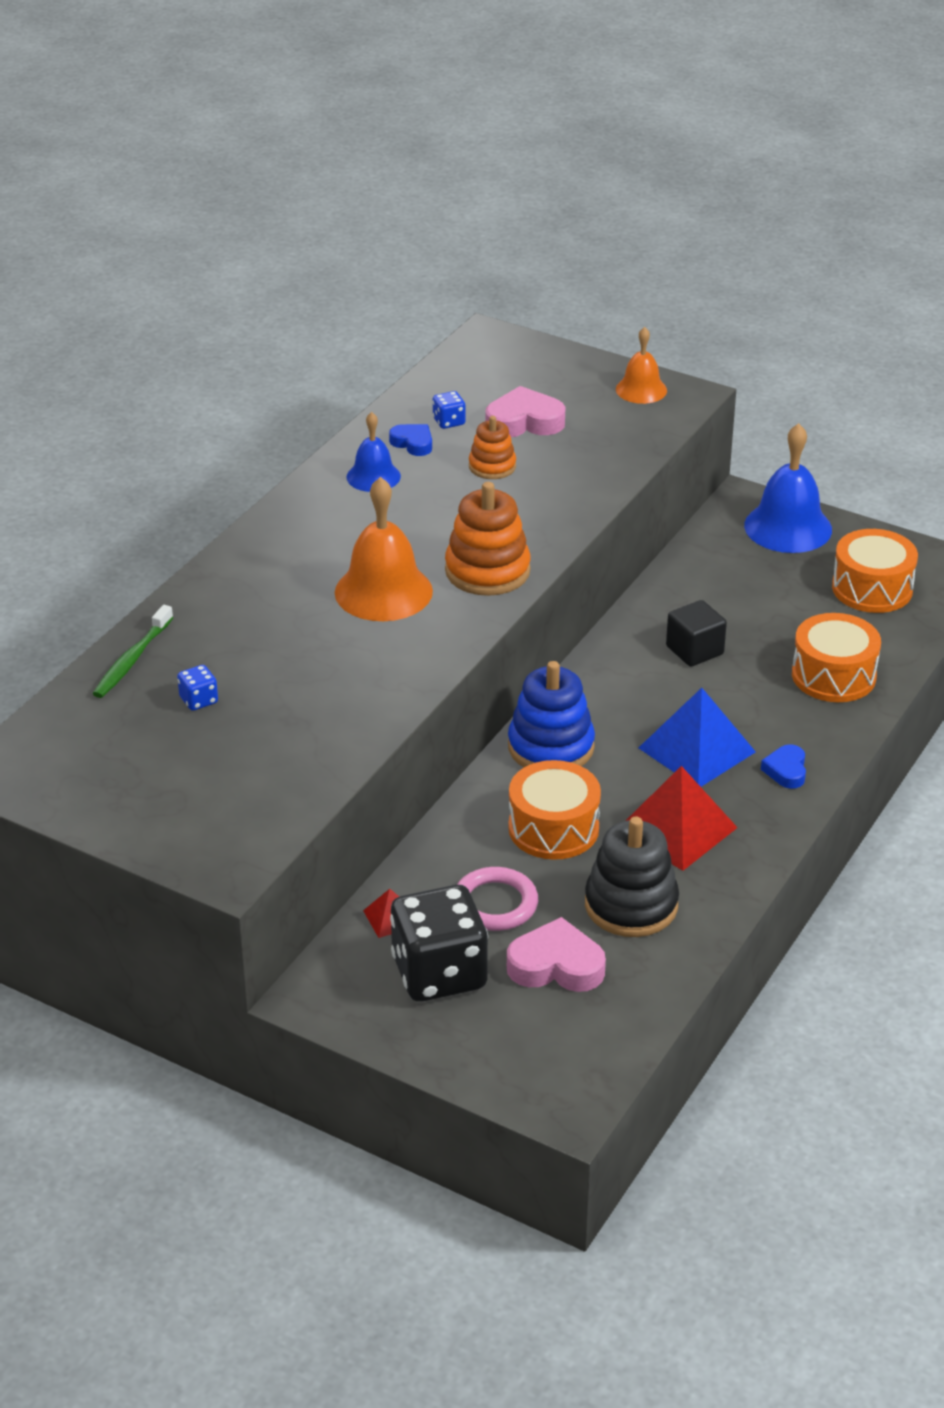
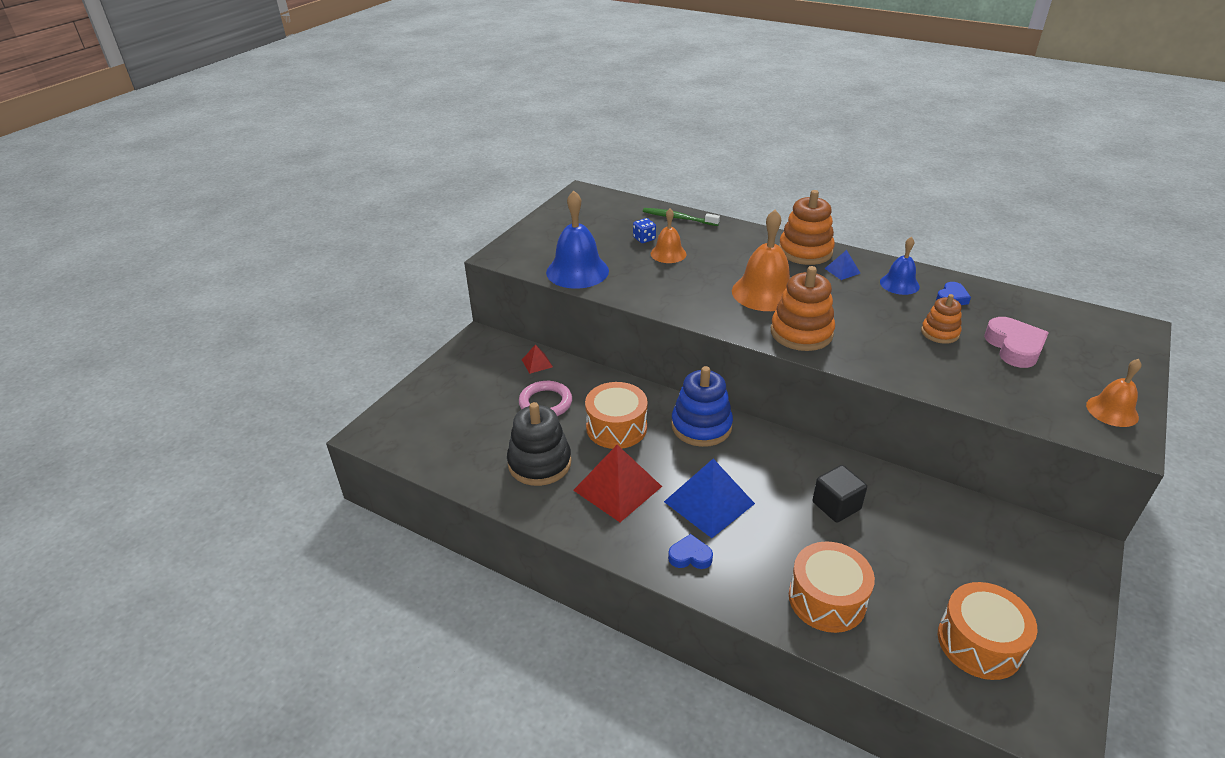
camera: 90 degrees right, 0 degrees up
black dice [390,885,488,1002] -> none
blue dice [433,391,465,429] -> none
pink heart [507,917,606,992] -> none
blue bell [744,423,832,553] -> blue bell moved to [546,191,609,289]
none -> orange bell [651,209,686,263]
none -> orange stacking toy [779,190,835,265]
none -> blue pyramid [825,250,860,280]

